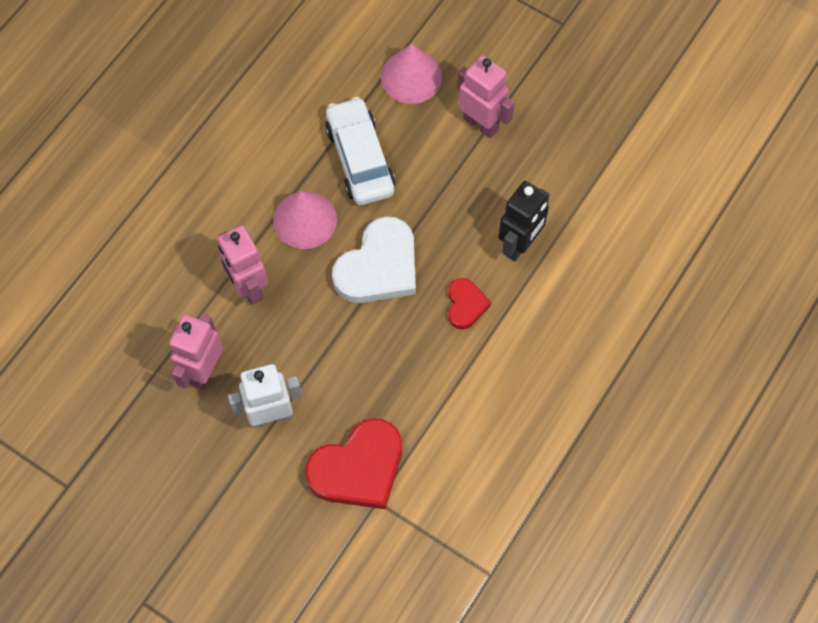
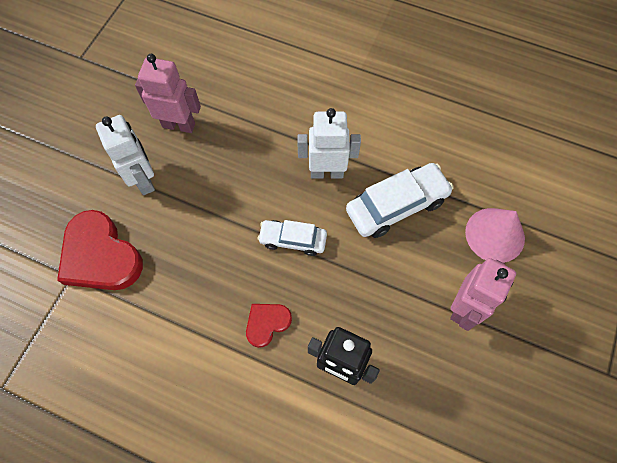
camera: 80 degrees right, 0 degrees up
pink robot [218,226,268,305] -> none
pink cone [273,191,337,249] -> white robot [297,108,361,179]
white heart [332,216,416,303] -> white car [257,220,327,256]
red heart [448,278,491,330] -> red heart turned 150 degrees clockwise [246,304,292,348]

